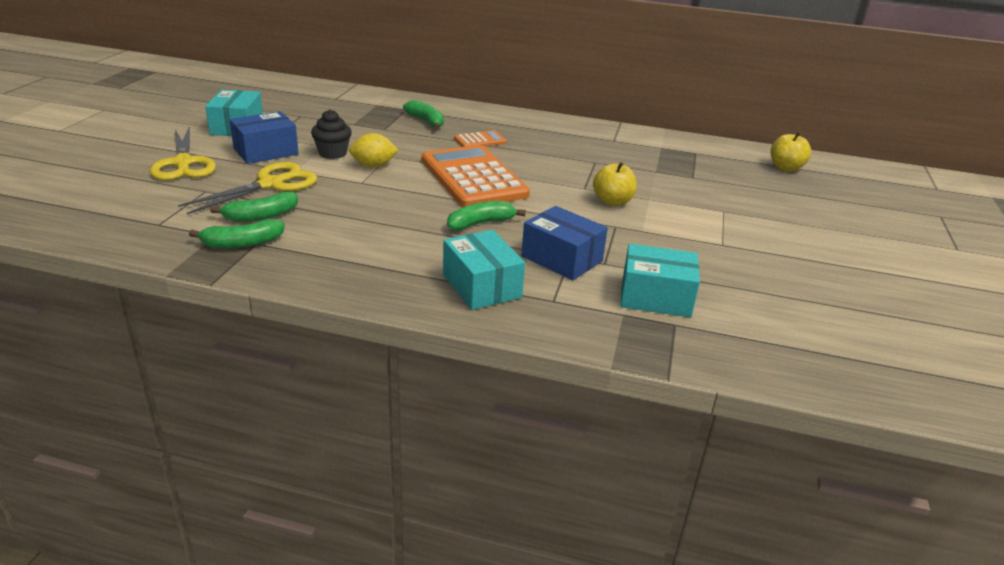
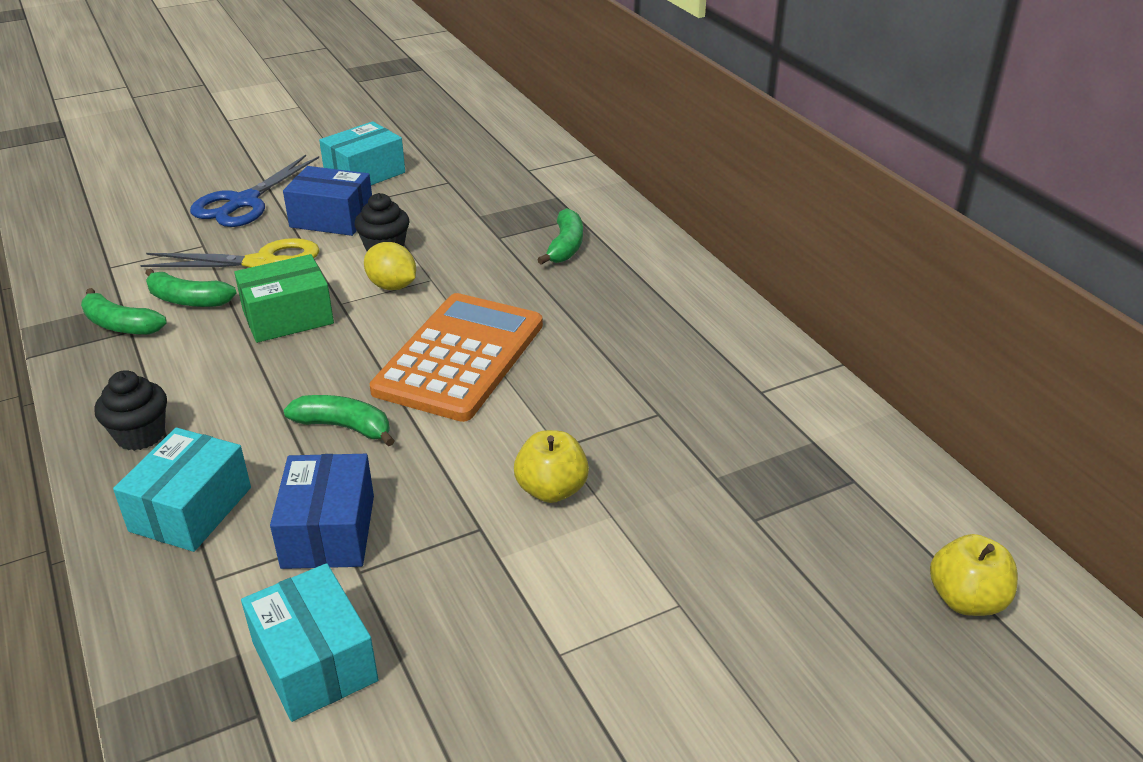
camera: 50 degrees right, 5 degrees up
yellow scissors [150,126,216,181] -> blue scissors [190,155,319,227]
orange calculator [454,130,507,147] -> none
none -> black cupcake [94,370,167,451]
none -> green box [234,254,334,343]

